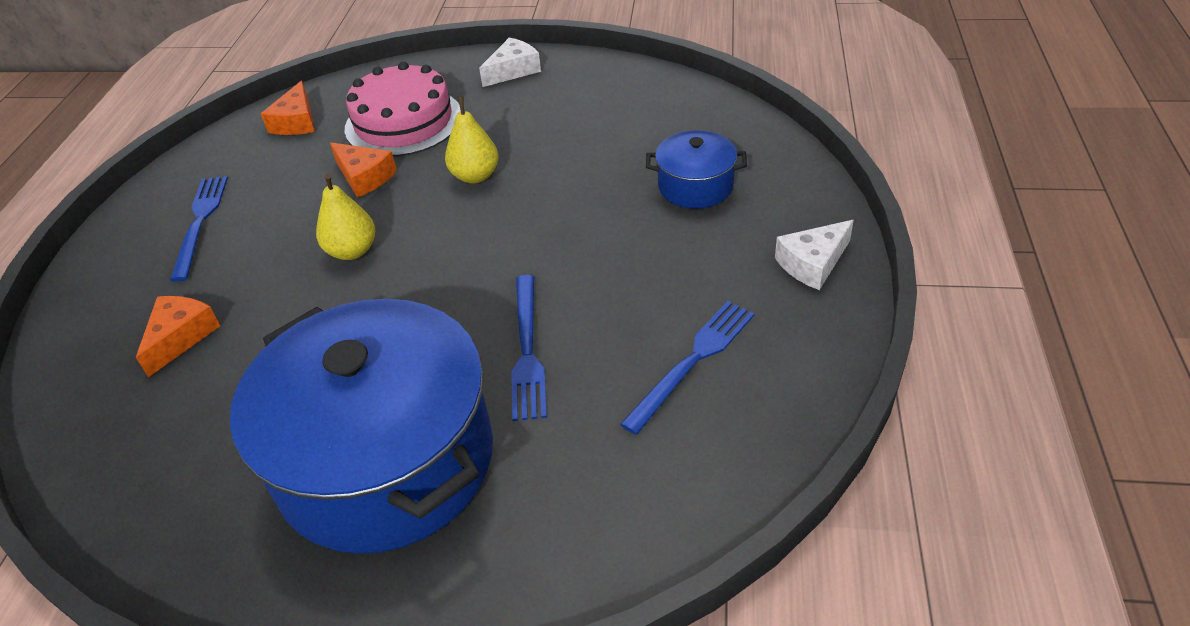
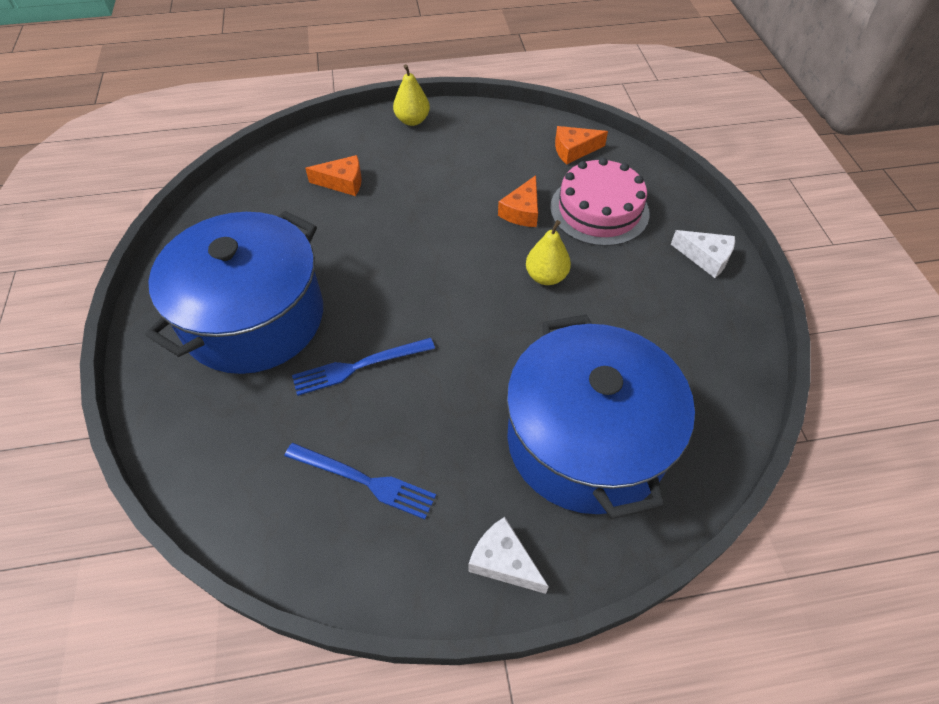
camera: 70 degrees right, 10 degrees up
blue fork [170,176,228,282] -> none
yellow pear [316,174,375,260] -> yellow pear moved to [393,64,430,126]
blue pot [646,130,747,209] -> blue pot [506,314,695,519], size x2.22

